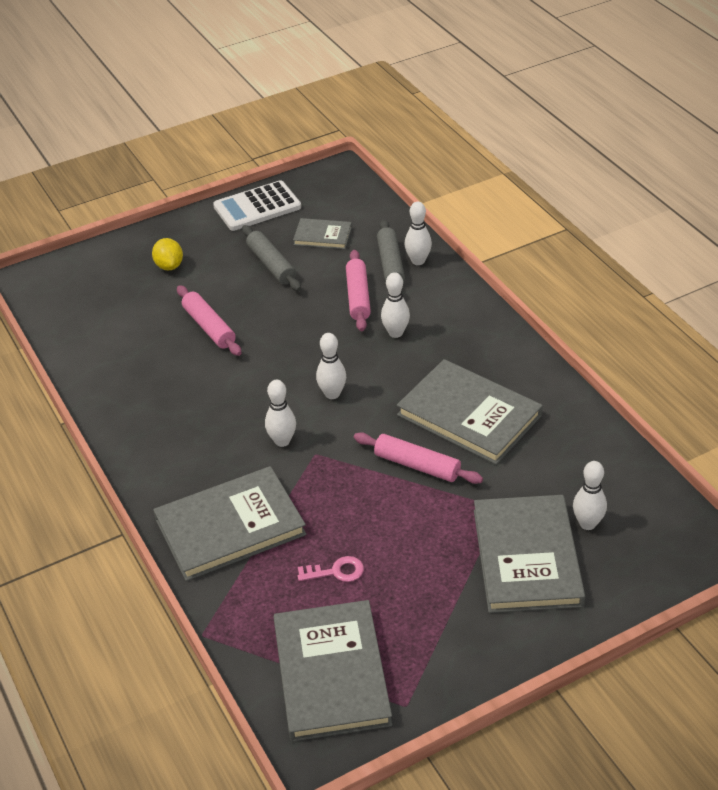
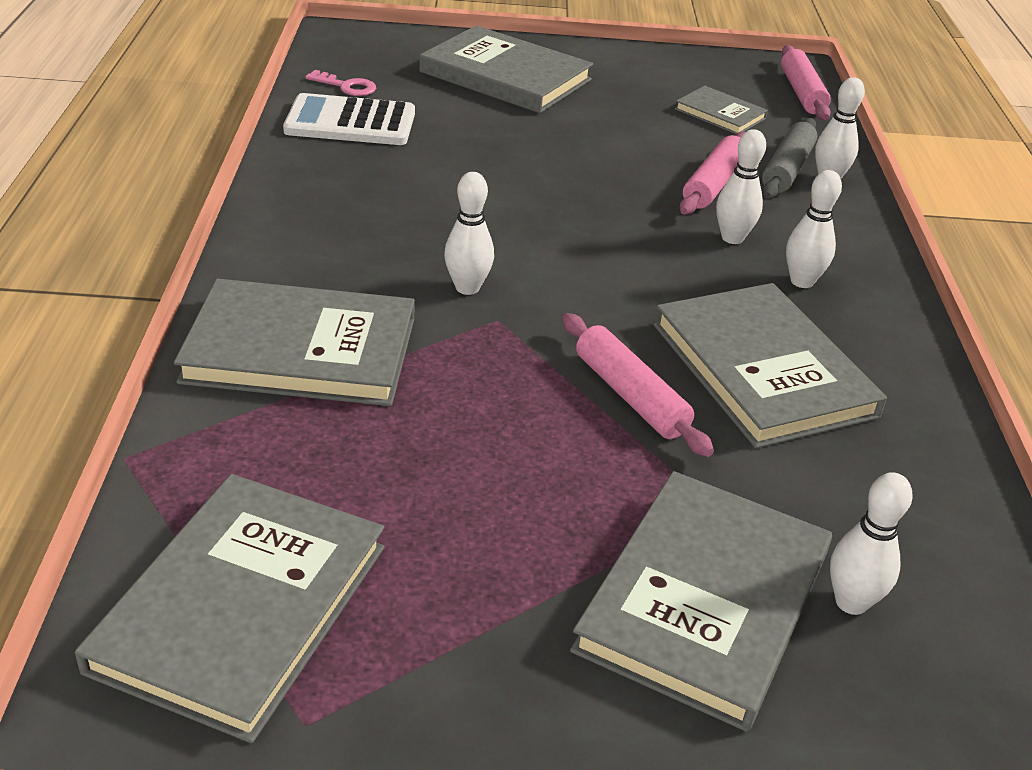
camera: 25 degrees right, 5 degrees down
yellow lemon [152,238,183,270] -> grey book [419,26,593,113]
pink rolling pin [177,285,241,356] -> pink rolling pin moved to [781,45,831,120]
white calculator [213,180,301,231] -> white calculator moved to [283,93,415,145]
grey rolling pin [242,225,301,291] -> none
pink key [298,556,364,582] -> pink key moved to [305,70,376,96]
white bowling pin [316,333,346,399] -> white bowling pin moved to [786,170,842,288]

